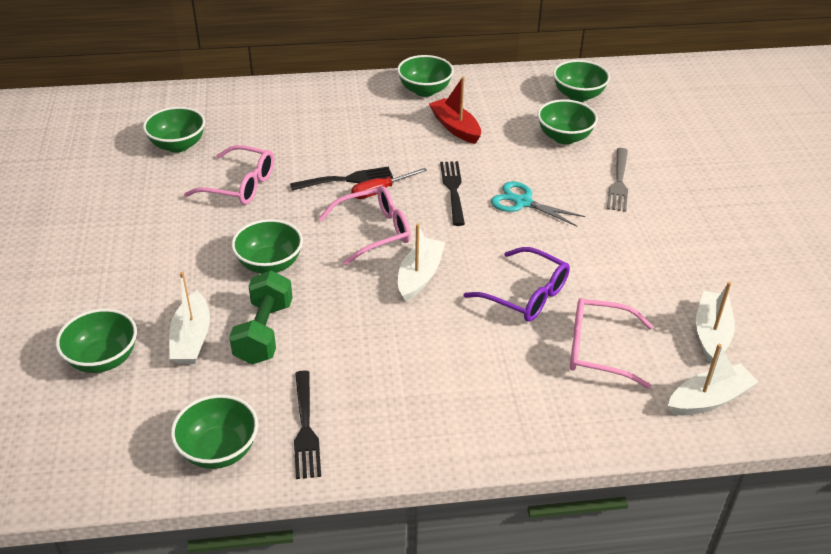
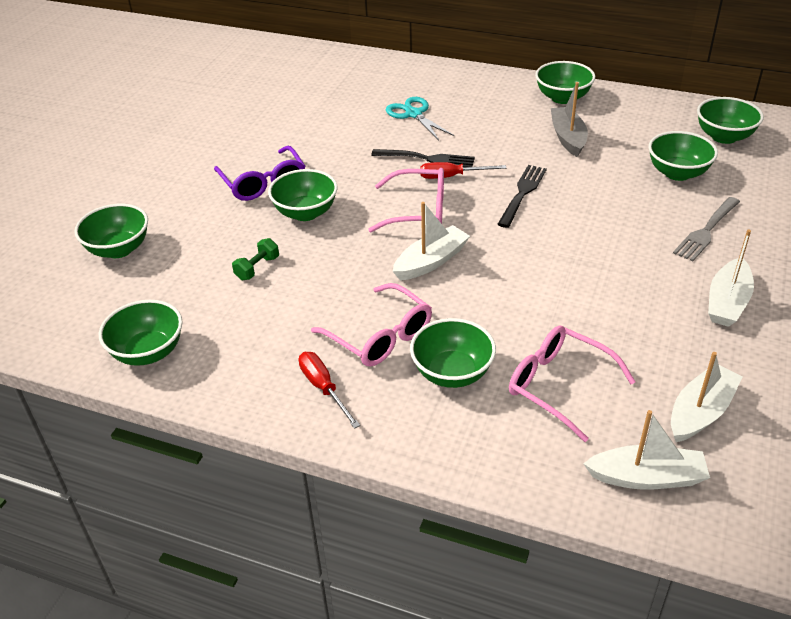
camera: 30 degrees right, 0 degrees up
green bowl [143,107,205,153] -> green bowl moved to [410,318,496,388]
white boat [169,272,210,364] -> white boat moved to [708,230,754,327]
pink glasses [184,145,274,205] -> pink glasses moved to [311,283,432,367]
green dumbbell [229,271,293,364] -> green dumbbell [232,238,279,280], size x0.53
black fork [294,371,321,479] -> none
red boat [429,77,481,144] -> grey boat [551,82,588,157]
purple glasses [463,247,570,322] -> purple glasses moved to [214,146,305,201]
turquoise scissors [491,181,585,227] -> turquoise scissors moved to [386,97,454,140]
none -> red screwdriver [299,352,360,429]

